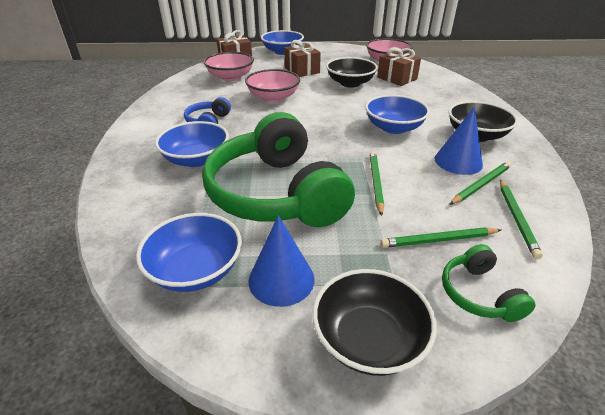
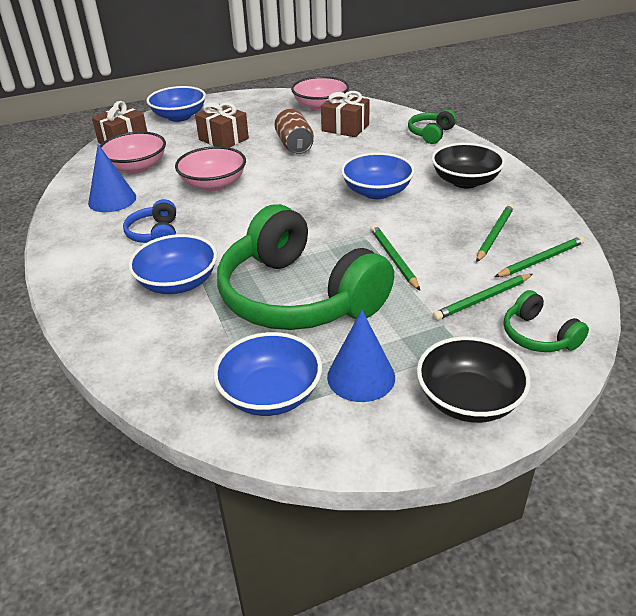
camera: 20 degrees left, 0 degrees up
black bowl [326,57,378,87] -> brown can [274,109,314,154]
blue cone [435,107,483,175] -> blue cone moved to [88,144,136,212]
green pencil [500,180,543,259] -> green pencil turned 105 degrees counterclockwise [495,236,585,277]
none -> green headphones [408,109,457,144]

